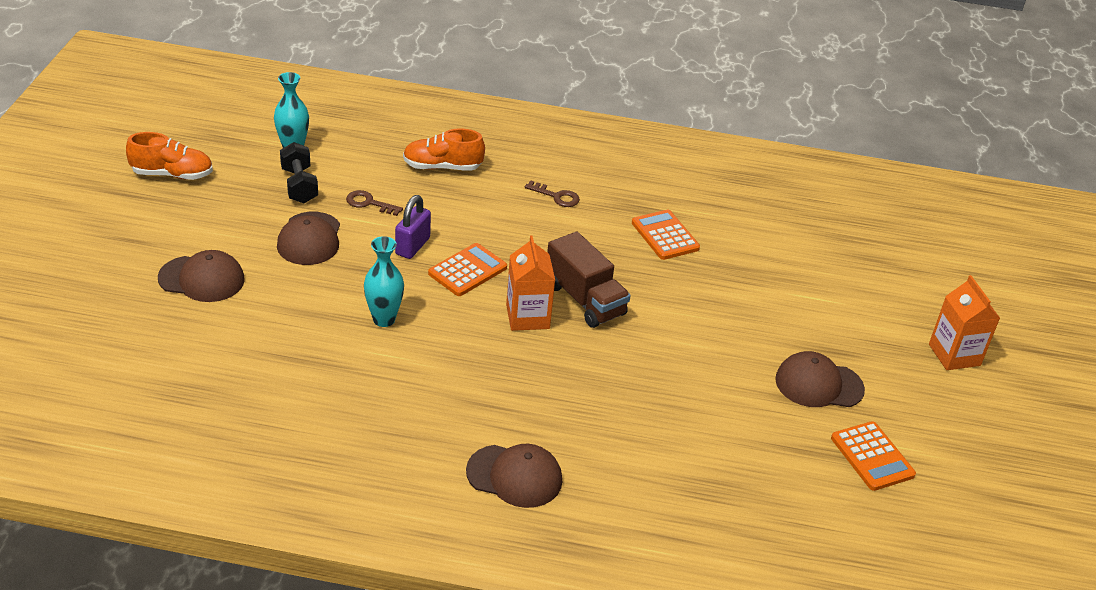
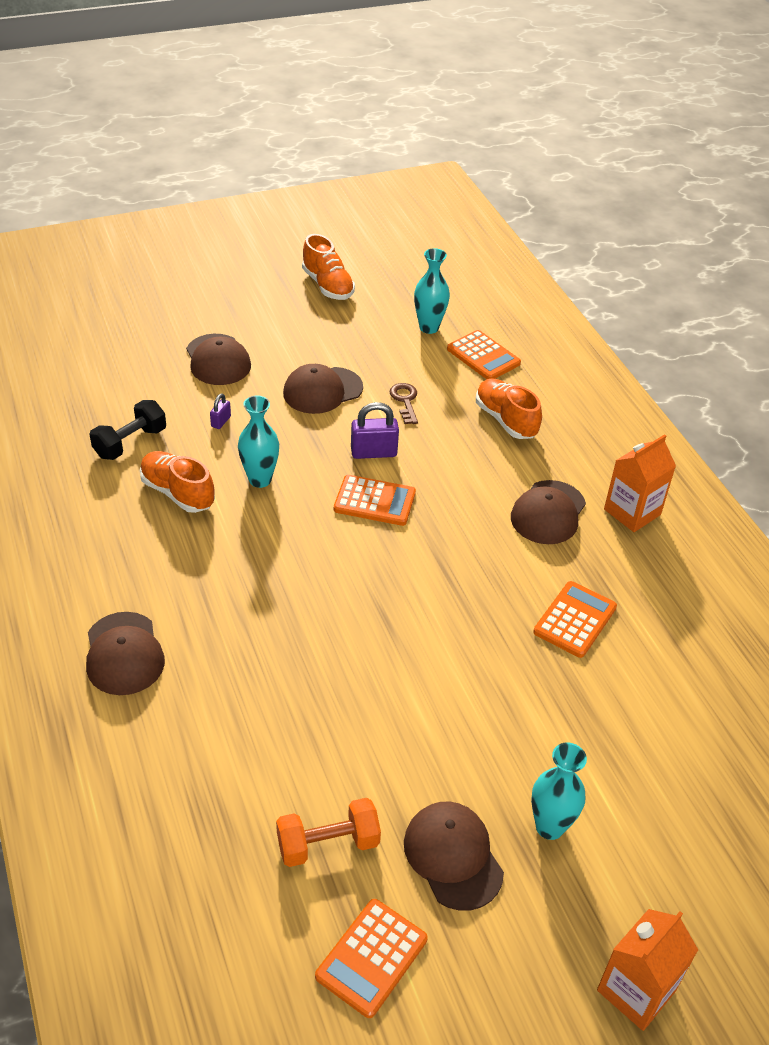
camera: 60 degrees right, 5 degrees up
black dumbbell [280,142,318,203] -> black dumbbell moved to [89,400,166,460]
orange carton [506,236,555,331] -> orange carton moved to [604,434,676,532]
brown key [525,181,580,207] -> brown cap [511,480,586,544]
brown truck [547,232,631,328] -> none
none -> orange shoe [140,451,215,513]
none -> purple padlock [210,394,231,429]
none -> orange dumbbell [276,798,381,867]
none -> orange calculator [447,330,521,379]
none -> turquoise vase [531,743,587,840]

